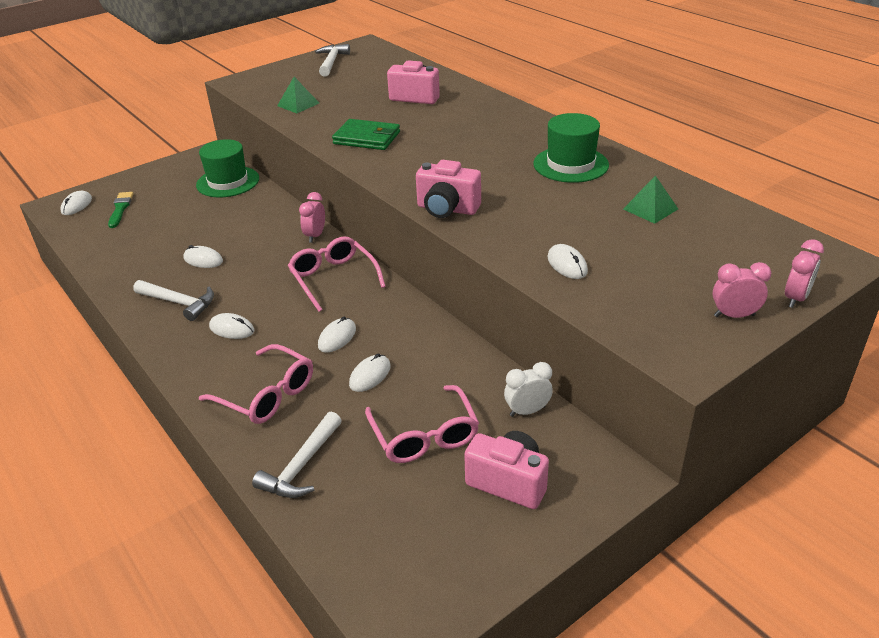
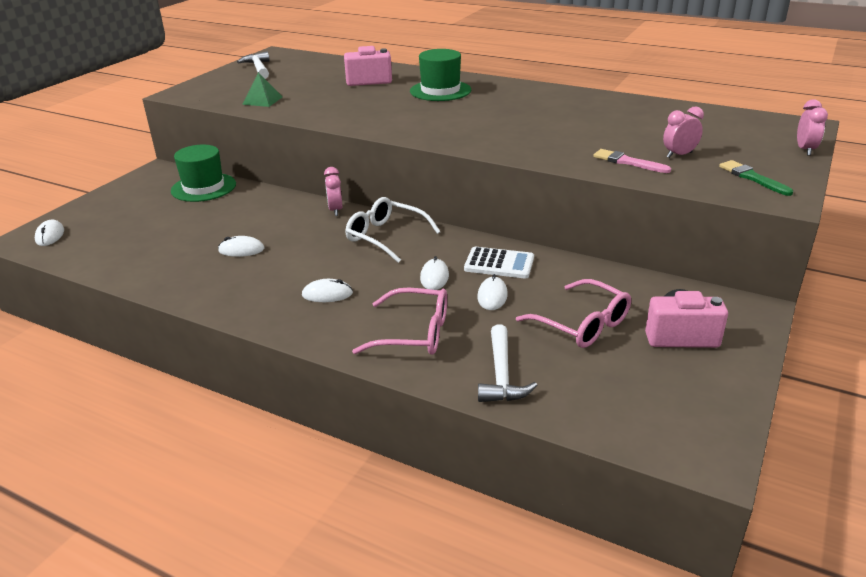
camera: 25 degrees left, 5 degrees down
green brush [108,192,134,228] -> green brush moved to [719,160,793,196]
white hammer [133,280,214,321] -> none
pink glasses [288,236,386,312] -> white glasses [345,197,441,263]
green wallet [332,119,400,150] -> none
pink camera [416,160,481,218] -> none
white clock [504,362,553,417] -> none
green hat [533,113,609,183] -> green hat moved to [410,49,471,101]
white mouse [547,244,588,279] -> pink brush [593,149,671,173]
green pyramid [623,175,678,224] -> none
pink clock [712,262,772,318] -> pink clock moved to [663,106,704,158]
none -> white calculator [464,247,534,279]

